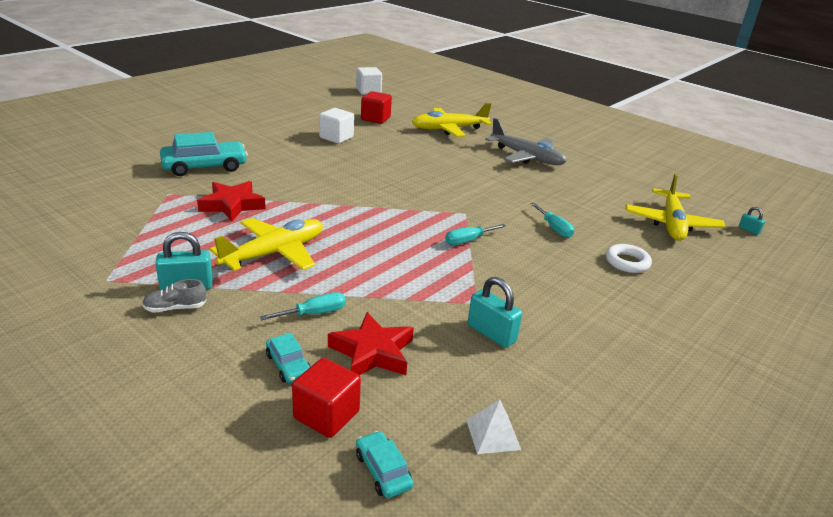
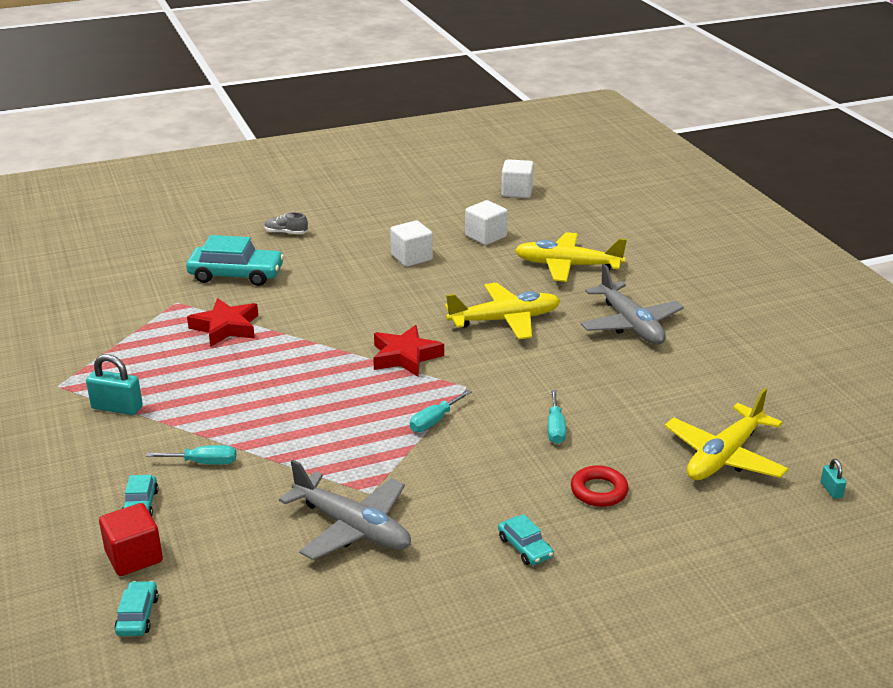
camera: 30 degrees right, 0 degrees up
grey shoe [142,279,207,312] -> grey shoe moved to [264,212,308,234]
yellow plane [210,218,323,271] -> yellow plane moved to [445,282,560,340]
red star [328,312,414,375] -> red star moved to [373,325,444,376]
red cube [361,91,392,124] -> white cube [465,200,508,245]
turquoise screwdriver [445,224,506,245] -> turquoise screwdriver turned 45 degrees counterclockwise [410,390,472,432]
white pyramid [466,399,521,454] -> none
turquoise padlock [468,277,522,348] -> grey plane [279,460,411,560]
white ring [606,244,652,273] -> red ring [571,466,629,507]
none -> turquoise car [498,514,554,565]

